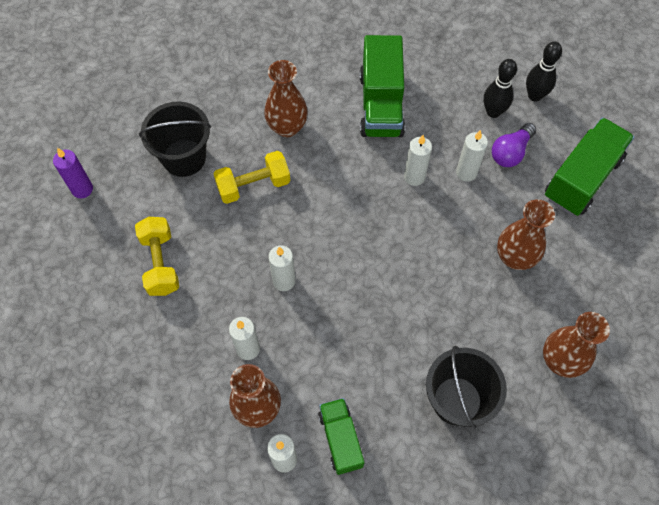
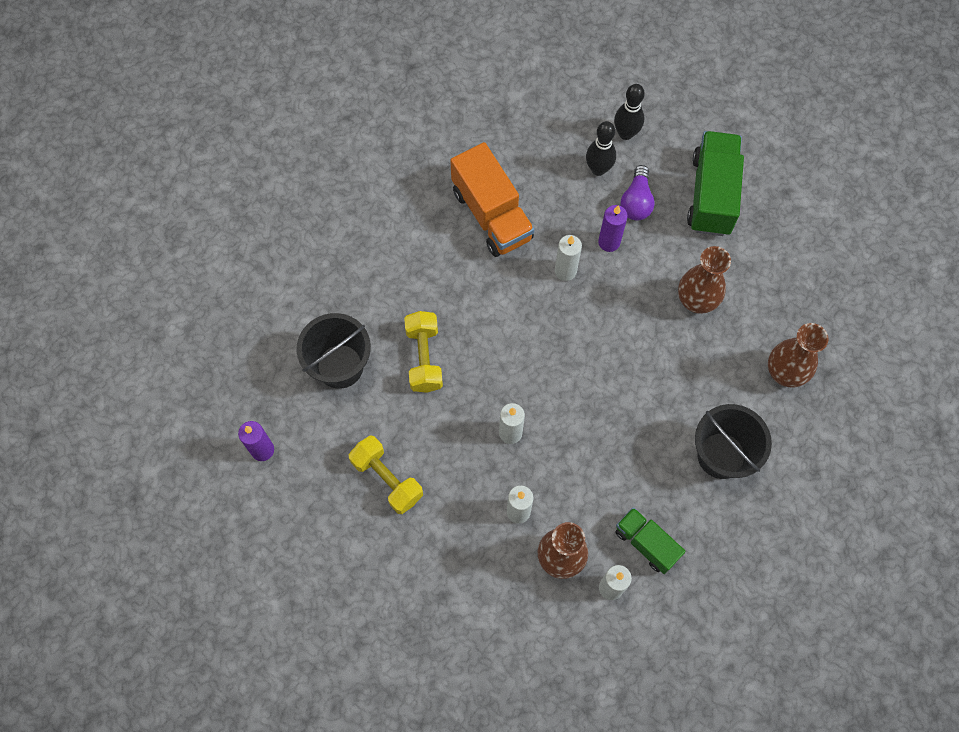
camera: 30 degrees left, 5 degrees up
yellow dumbbell [213,151,290,204] -> yellow dumbbell turned 45 degrees counterclockwise [404,311,443,393]
brown vase [264,60,308,137] -> none
green truck [360,35,405,137] -> orange truck [450,142,535,257]
white candle [456,130,488,182] -> purple candle [598,205,628,252]

